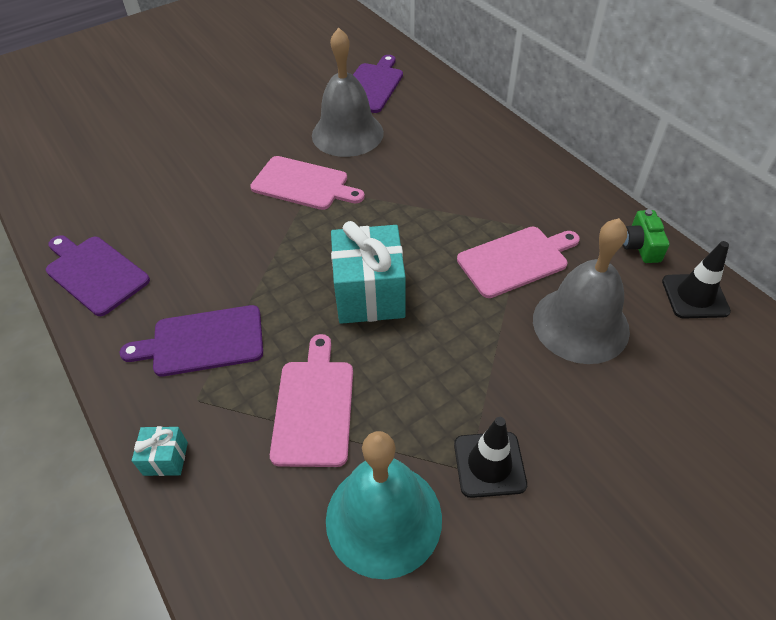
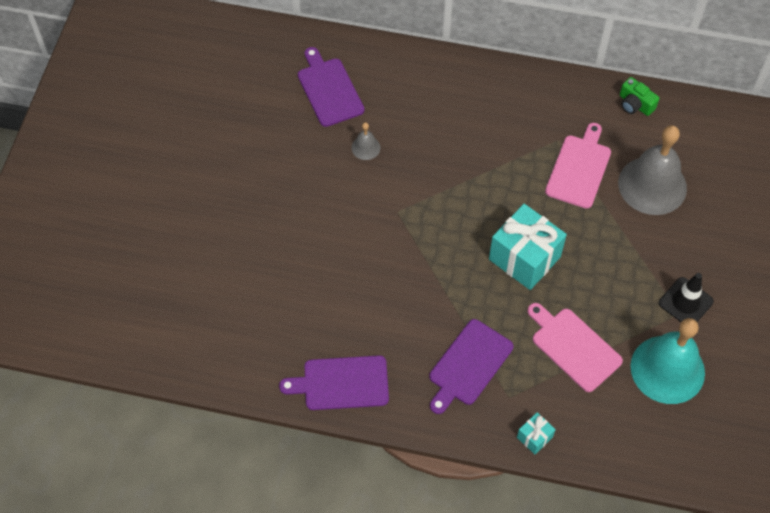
camera: 45 degrees left, 10 degrees up
pink cutting board [250,156,365,210] -> none
grey bell [312,28,384,157] -> grey bell [352,122,380,160], size x0.43
black traffic cone [662,241,731,318] -> none

